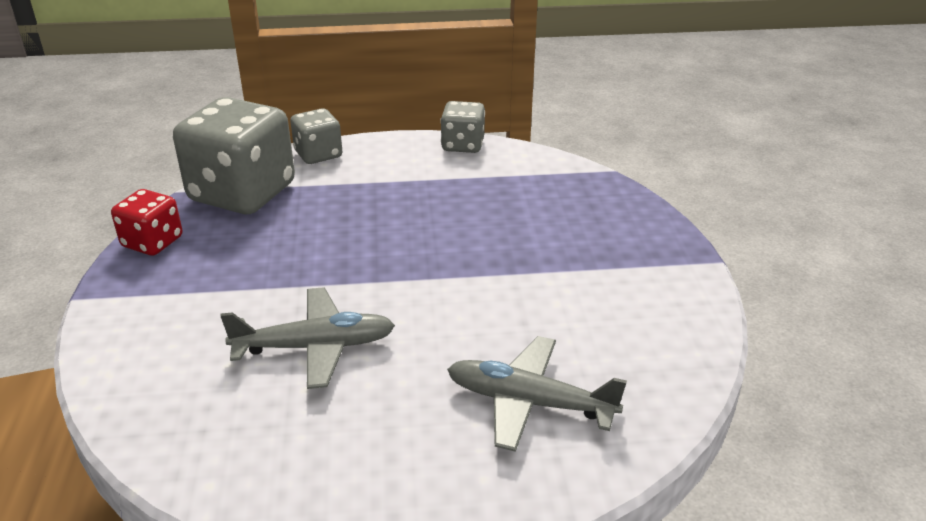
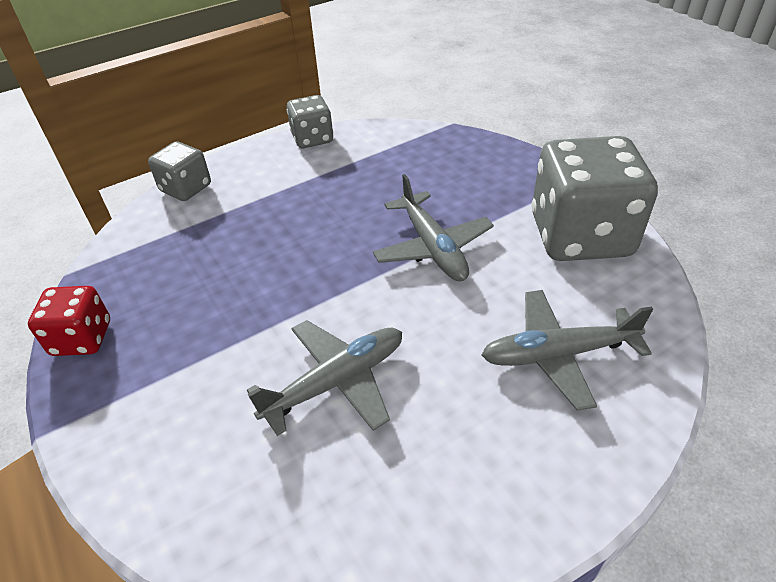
camera: 25 degrees left, 10 degrees up
grey dice [173,97,295,214] -> grey dice moved to [531,136,658,261]
none -> grey plane [373,174,494,282]

